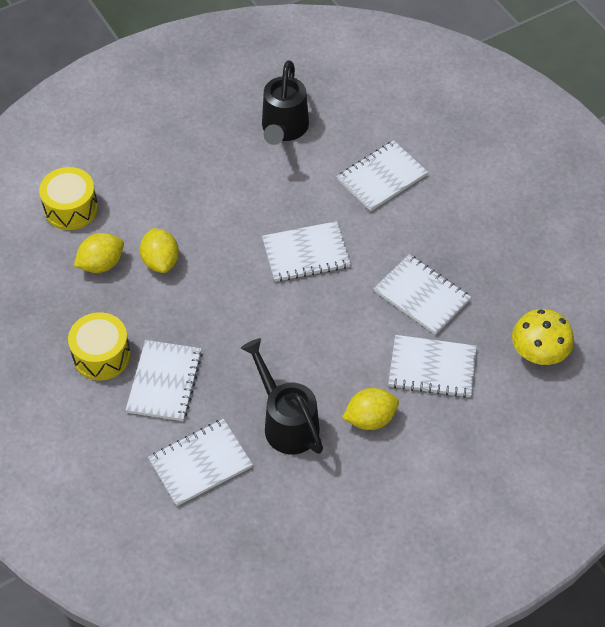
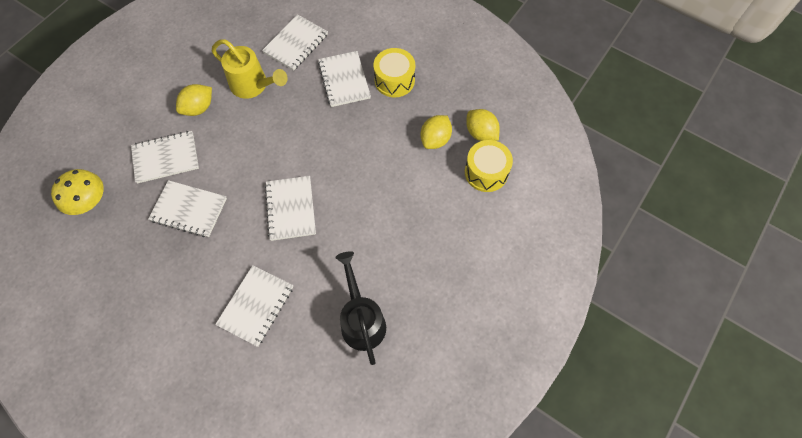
camera: 155 degrees right, 10 degrees up
yellow lemon [140,228,179,273] -> yellow lemon moved to [466,109,500,141]
black watering can [241,338,323,454] -> yellow watering can [212,39,288,99]
white notebook [262,221,351,282] -> white notebook turned 60 degrees counterclockwise [265,176,316,241]

